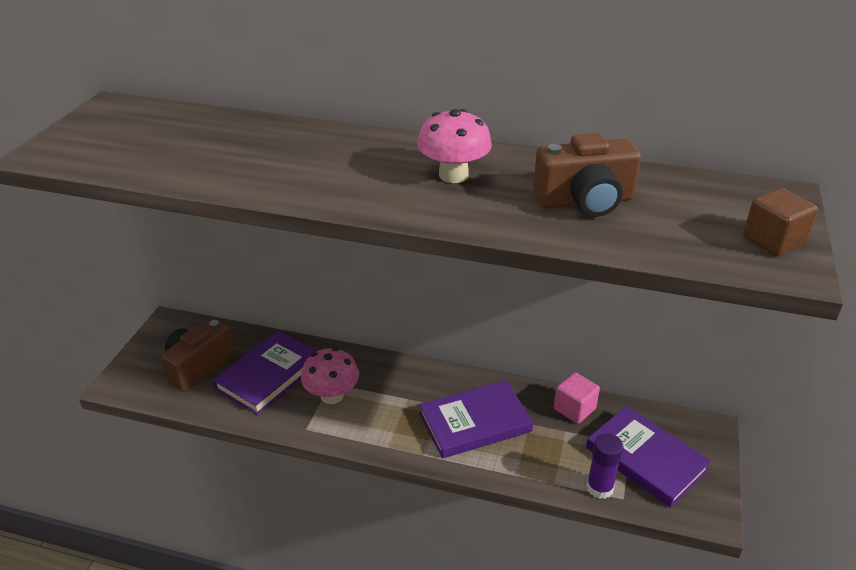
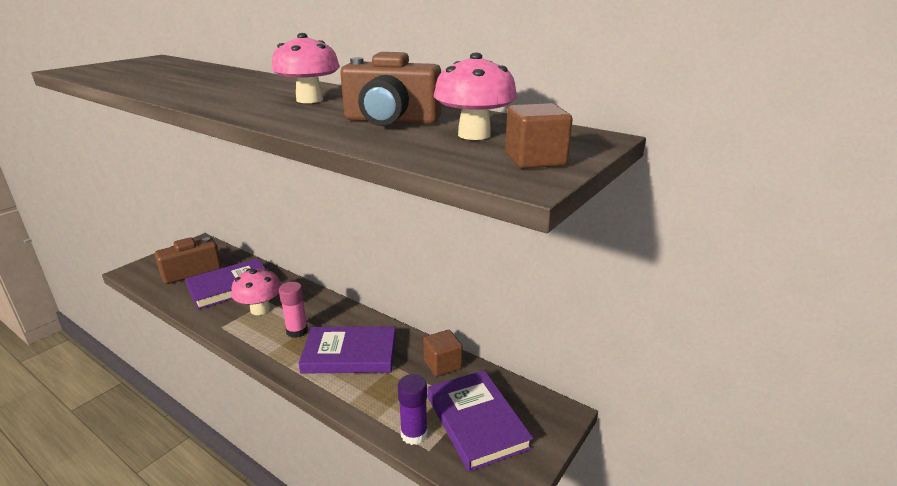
camera: 20 degrees right, 10 degrees down
pink cube [554,372,600,424] -> brown cube [423,330,463,377]
none -> pink glue stick [279,282,308,338]
none -> pink mushroom [434,52,517,140]

